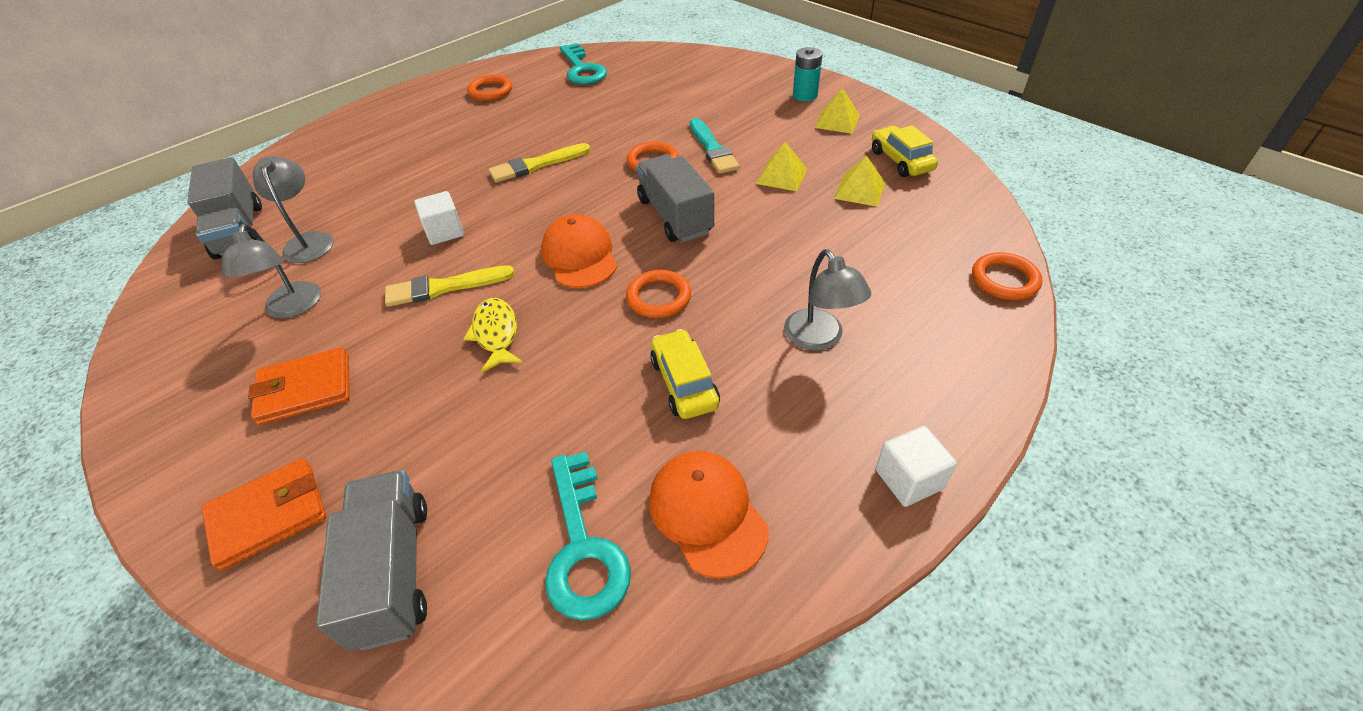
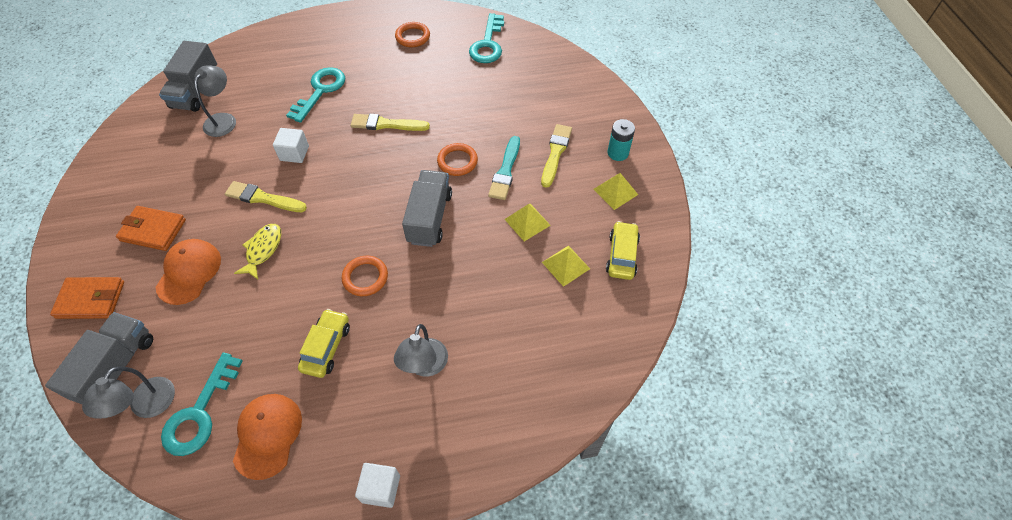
camera: 30 degrees right, 10 degrees up
grey lamp [222,224,321,318] -> grey lamp moved to [82,367,175,419]
orange cap [541,214,618,288] -> orange cap moved to [155,239,221,305]
orange ring [972,252,1042,300] -> none
none -> turquoise key [286,67,345,123]
none -> yellow brush [541,124,572,188]

